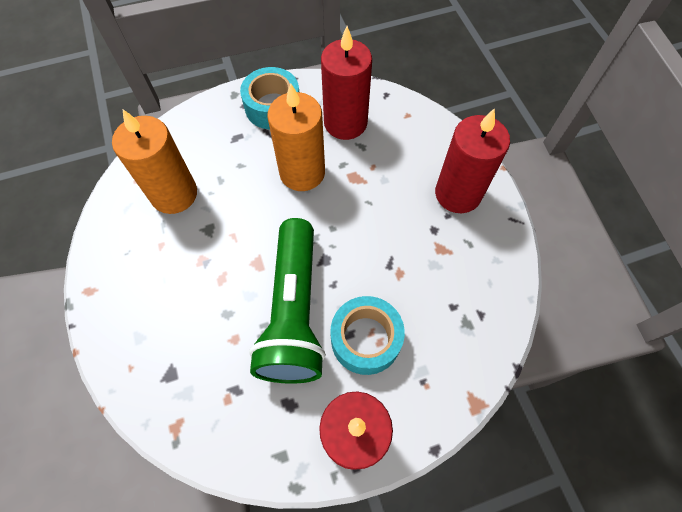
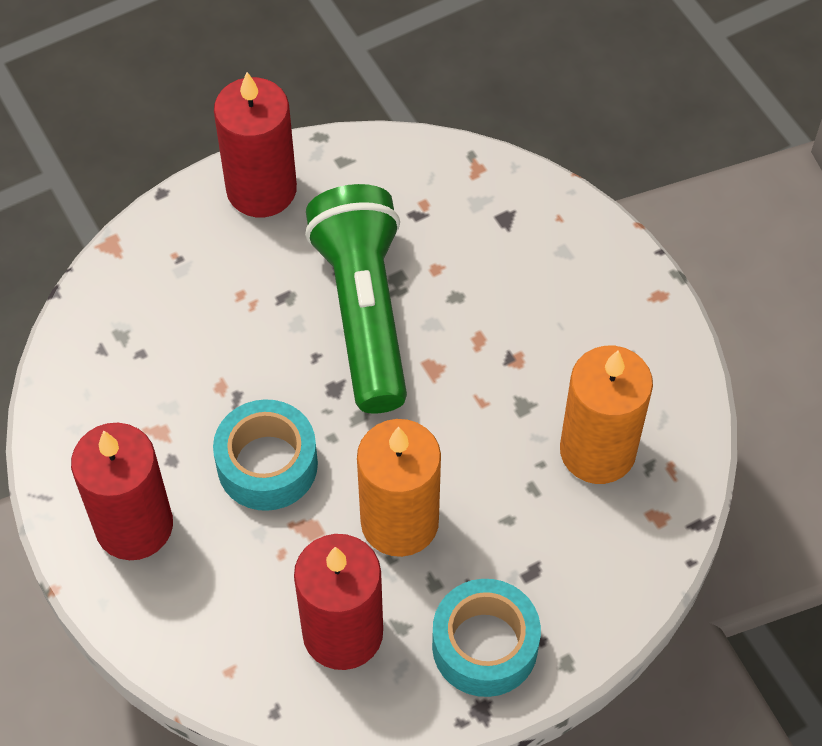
camera: 170 degrees right, 5 degrees down
turquoise tape [330,296,405,375] -> turquoise tape moved to [213,399,318,511]

